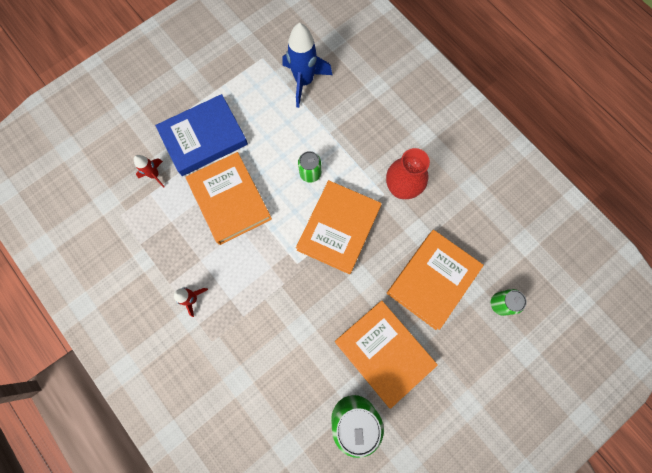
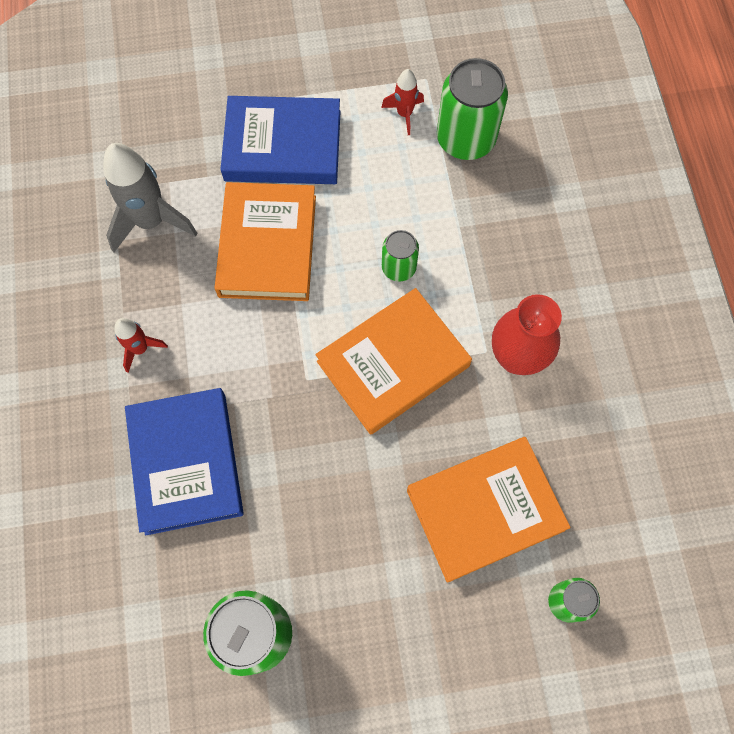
camera: 30 degrees right, 5 degrees down
red rocket [134,155,165,188] -> red rocket moved to [381,69,424,135]
blue rocket [282,23,332,108] -> green can [437,58,508,160]
orange book [335,301,438,409] -> none
none -> grey rocket [103,143,197,252]
none -> blue book [125,388,244,535]

